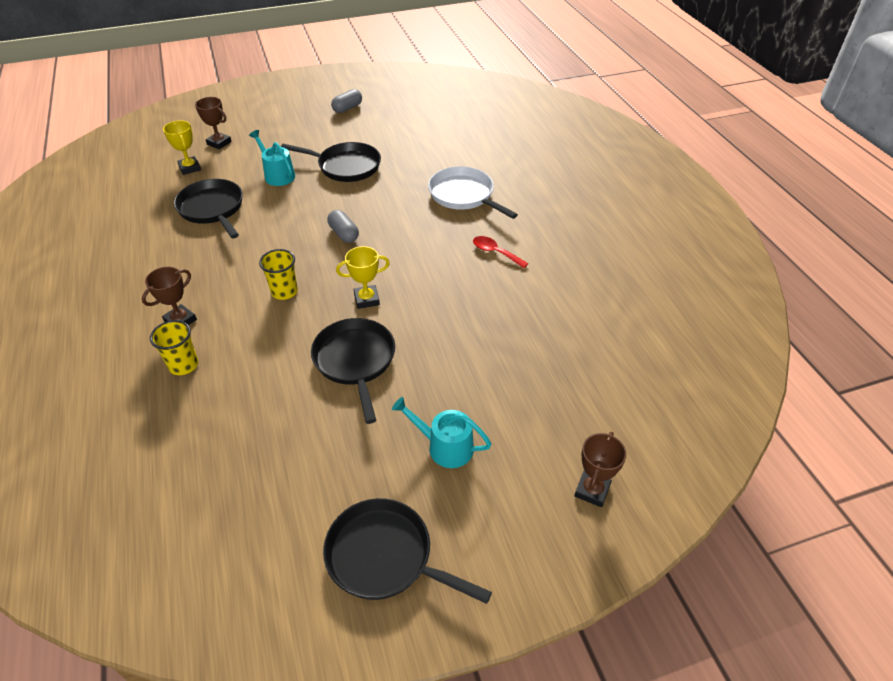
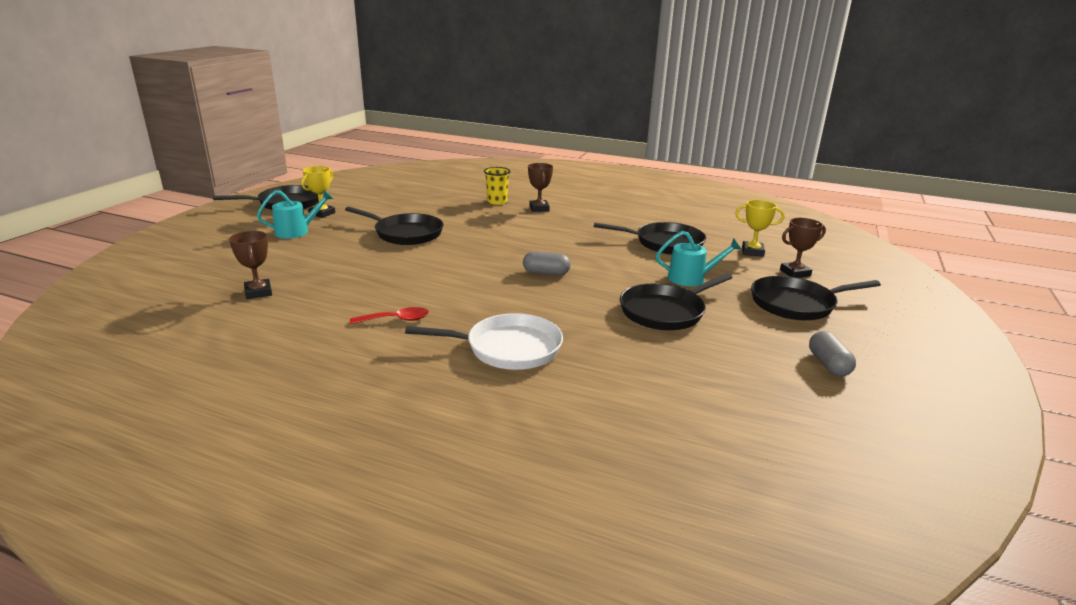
camera: 130 degrees right, 20 degrees down
yellow cup [259,249,298,300] -> none
yellow trophy [336,246,390,309] -> yellow trophy moved to [301,166,335,218]
brown trophy [574,432,627,507] -> brown trophy moved to [229,231,272,299]
none -> black pan [751,276,881,320]

